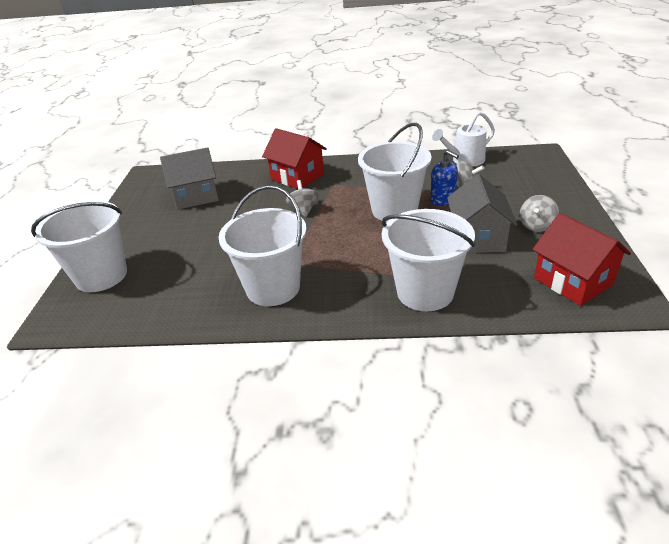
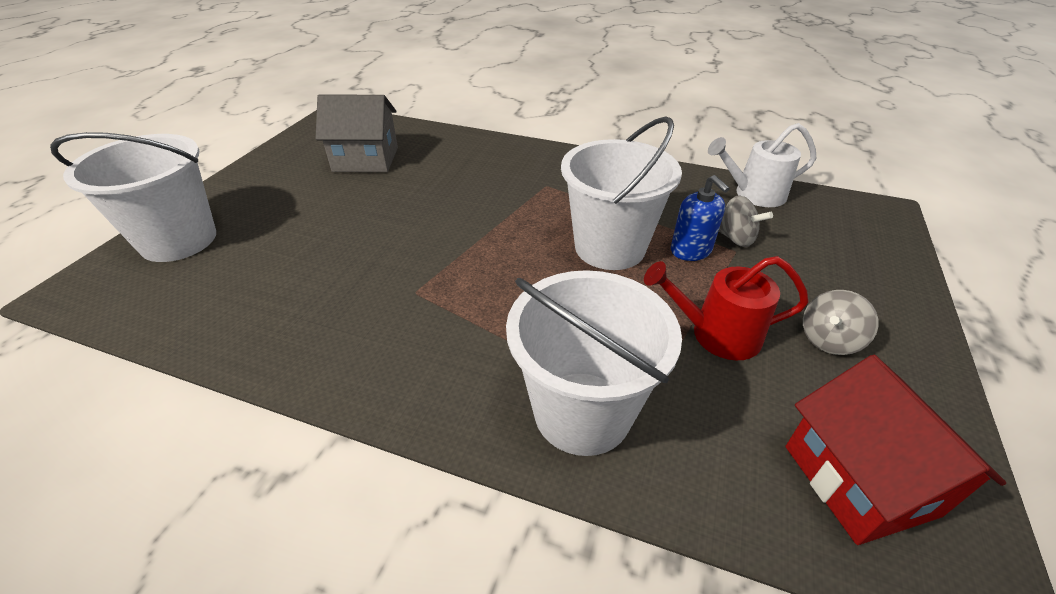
camera: 15 degrees right, 5 degrees up
white bucket [218,185,306,306] -> none
red house [262,128,327,189] -> none
grey spinning top [286,180,319,217] -> none
grey house [447,174,517,253] -> red watering can [644,256,809,361]

